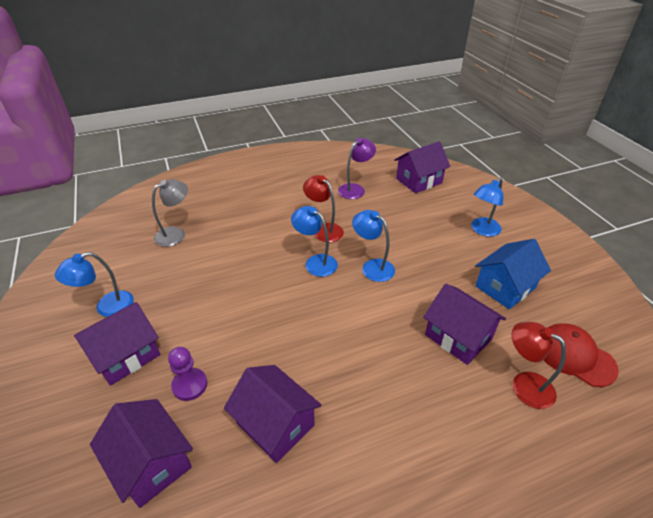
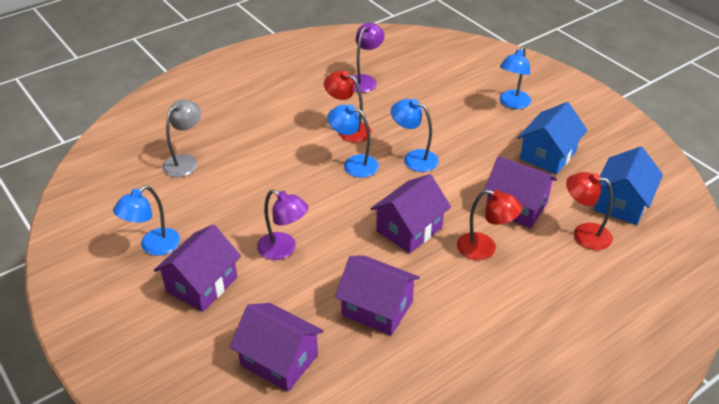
camera: 15 degrees left, 0 degrees up
purple pawn [168,347,207,401] -> none
purple house [394,141,451,193] -> purple house moved to [370,174,451,253]
red cap [544,323,619,387] -> blue house [594,146,663,225]
none -> purple lamp [257,189,309,260]
none -> red lamp [457,189,522,260]

